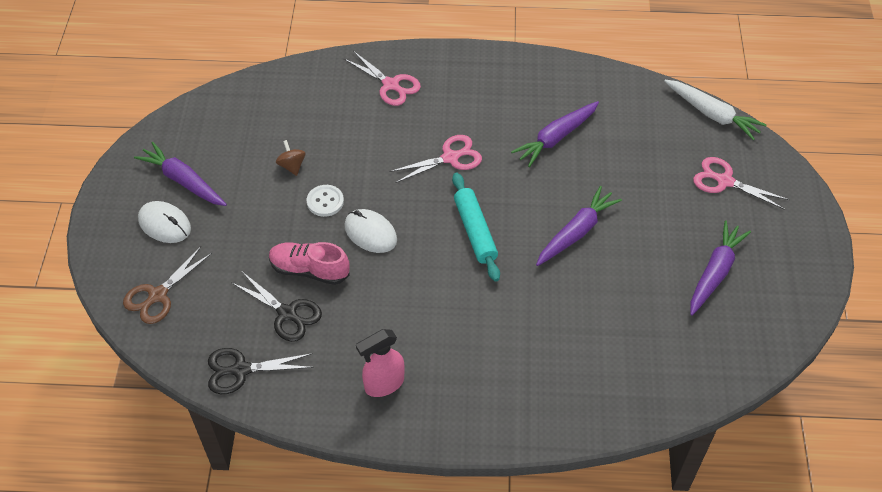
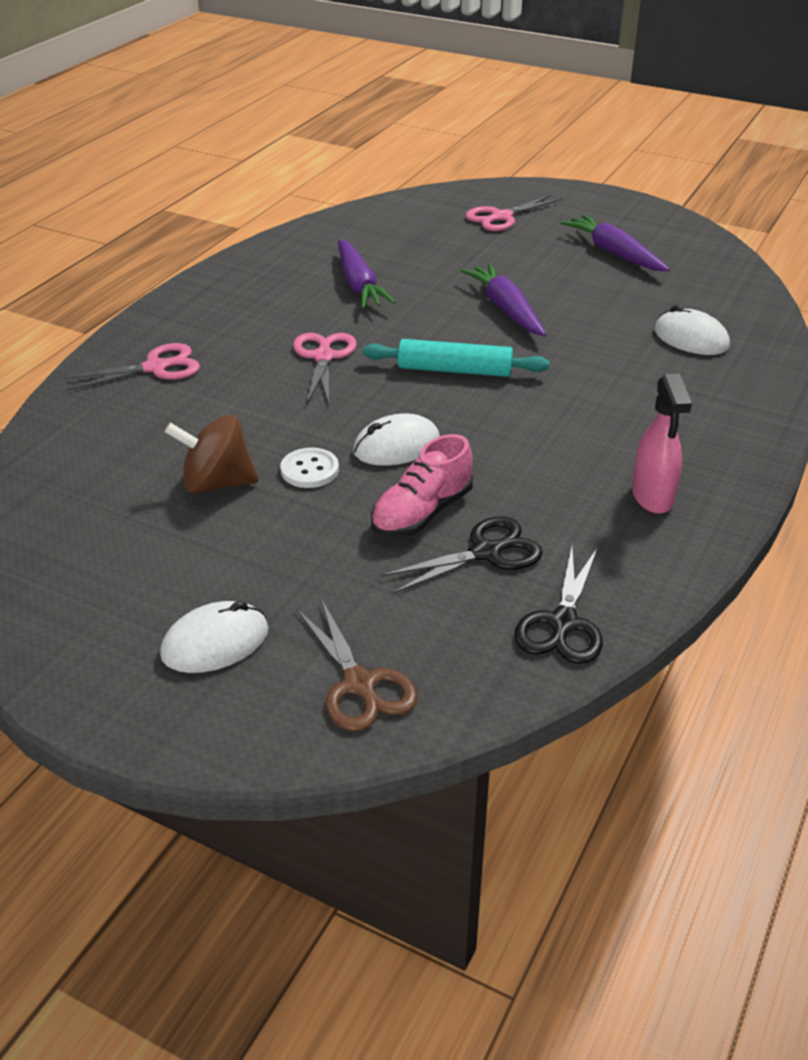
camera: 65 degrees left, 15 degrees down
purple carrot [134,142,227,206] -> none
brown spinning top [276,140,306,176] -> brown spinning top [165,415,258,494], size x1.74
white carrot [664,80,767,140] -> none
none -> white mouse [654,305,730,355]

